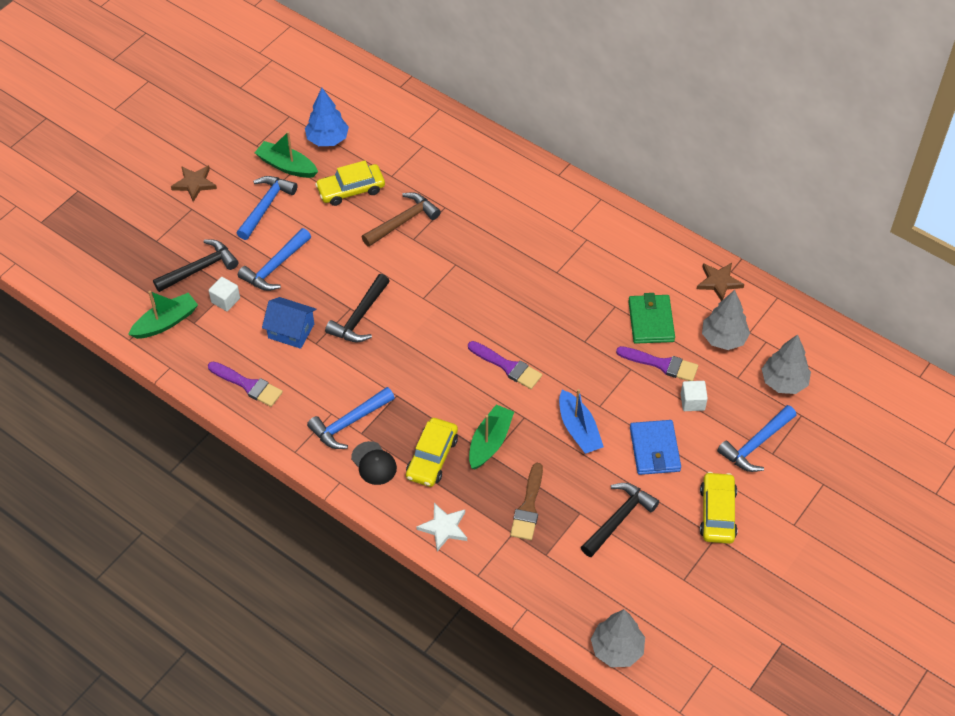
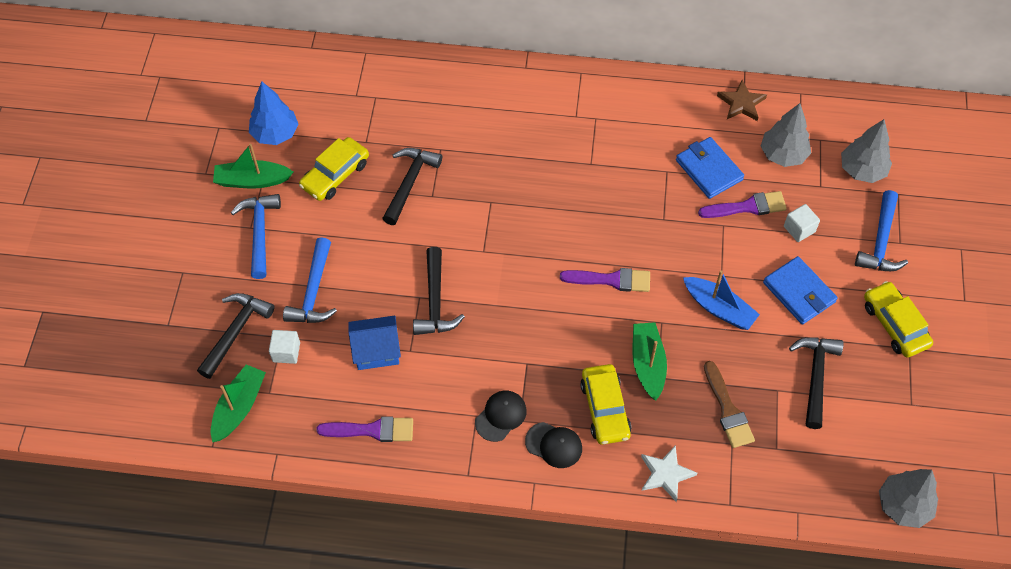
camera: 30 degrees left, 5 degrees up
brown star [171,165,217,202] -> none
blue hammer [307,387,395,449] -> black cap [475,390,527,442]
brown hammer [362,192,441,247] -> black hammer [382,148,442,225]
green wallet [628,293,675,344] -> blue wallet [676,137,744,199]

